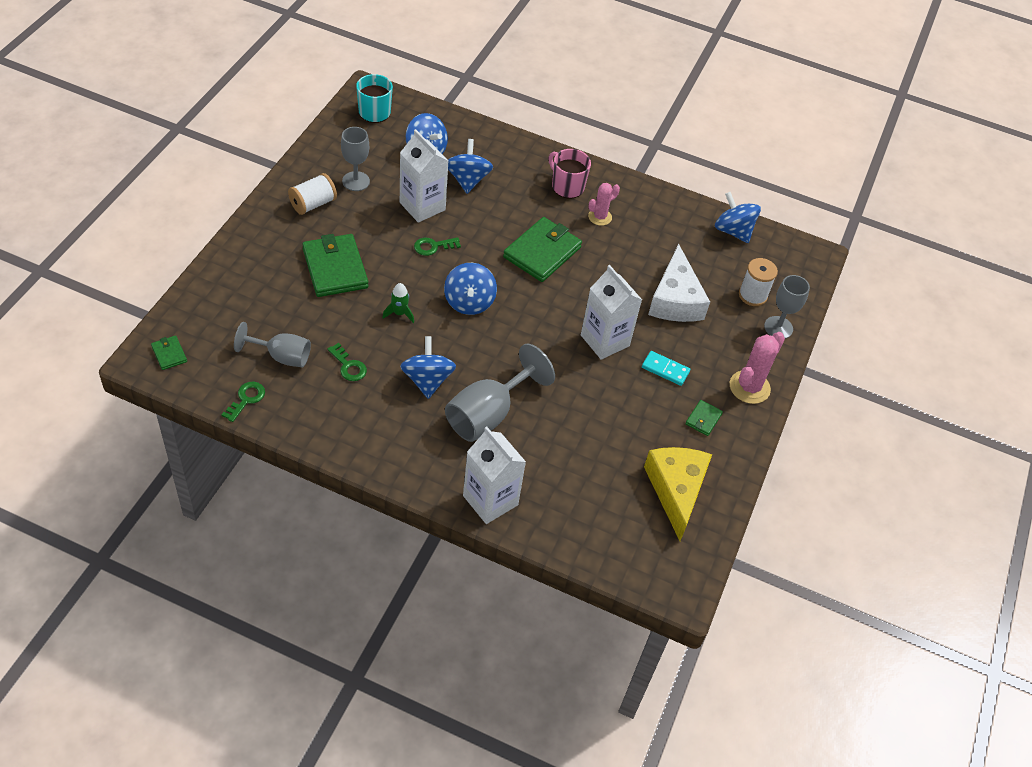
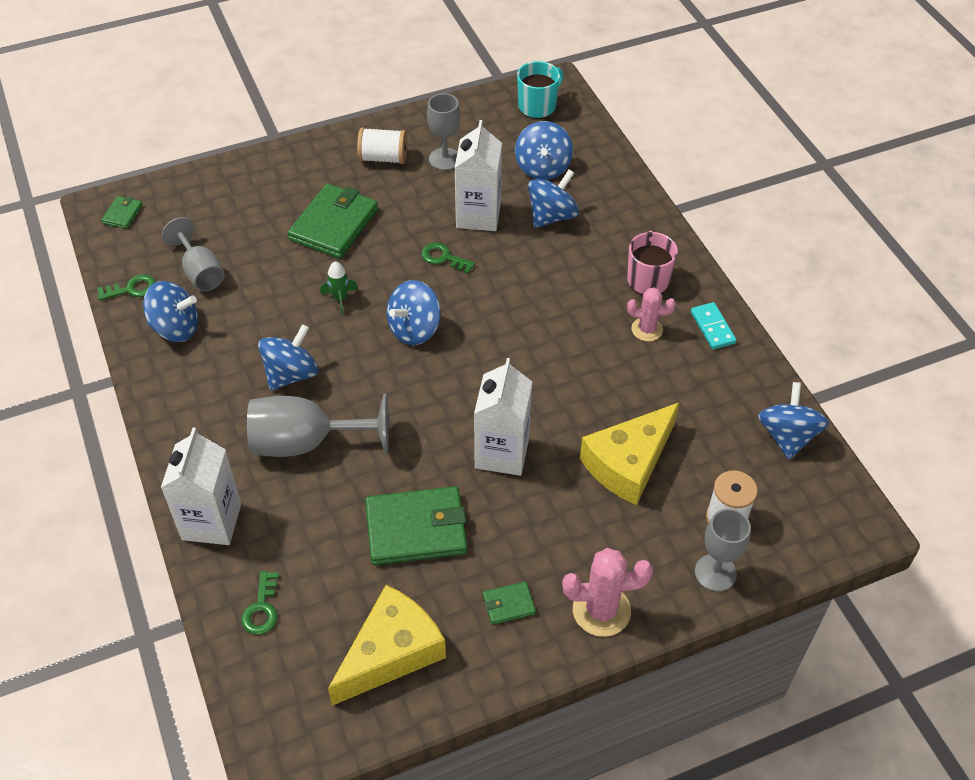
camera: 50 degrees right, 0 degrees up
green key [327,343,367,381] -> green key moved to [241,571,279,635]
green wallet [503,217,582,282] -> green wallet moved to [365,486,467,565]
turquoise domino [642,351,690,386] -> turquoise domino moved to [691,302,736,349]
white cheese [648,244,710,322] -> yellow cheese [580,402,679,505]
none -> blue spinning top [143,281,198,342]

